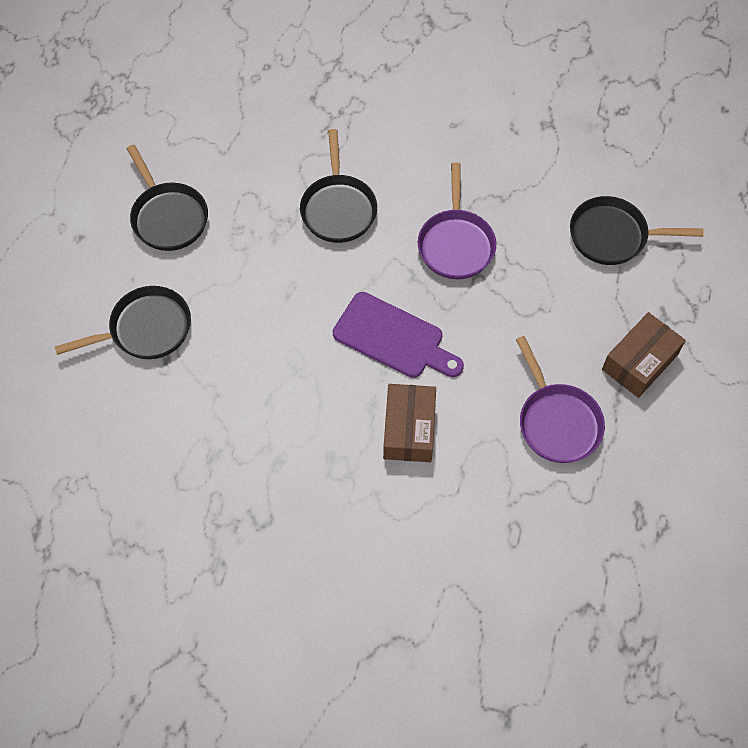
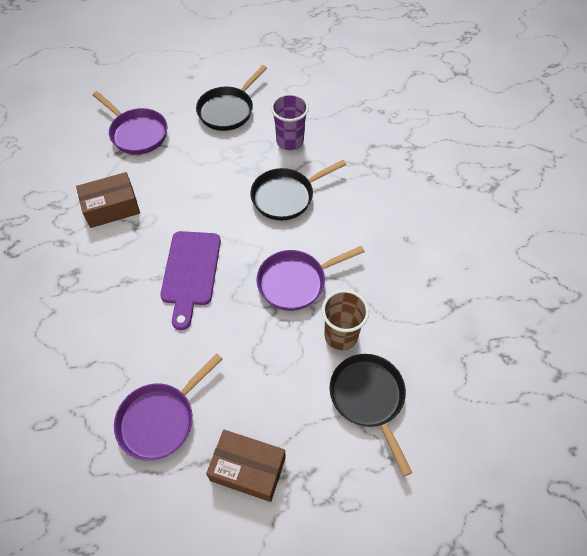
camera: 65 degrees right, 5 degrees down
black pan [55,286,191,359] -> purple pan [93,91,167,154]
brown box [383,384,436,462] -> brown box moved to [76,172,140,228]
none -> purple cup [271,94,309,150]
none -> brown cup [322,290,369,350]

